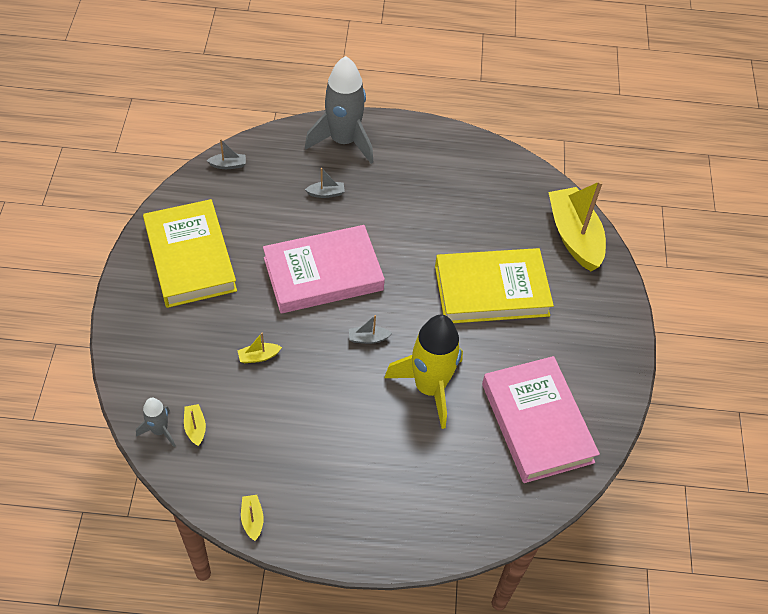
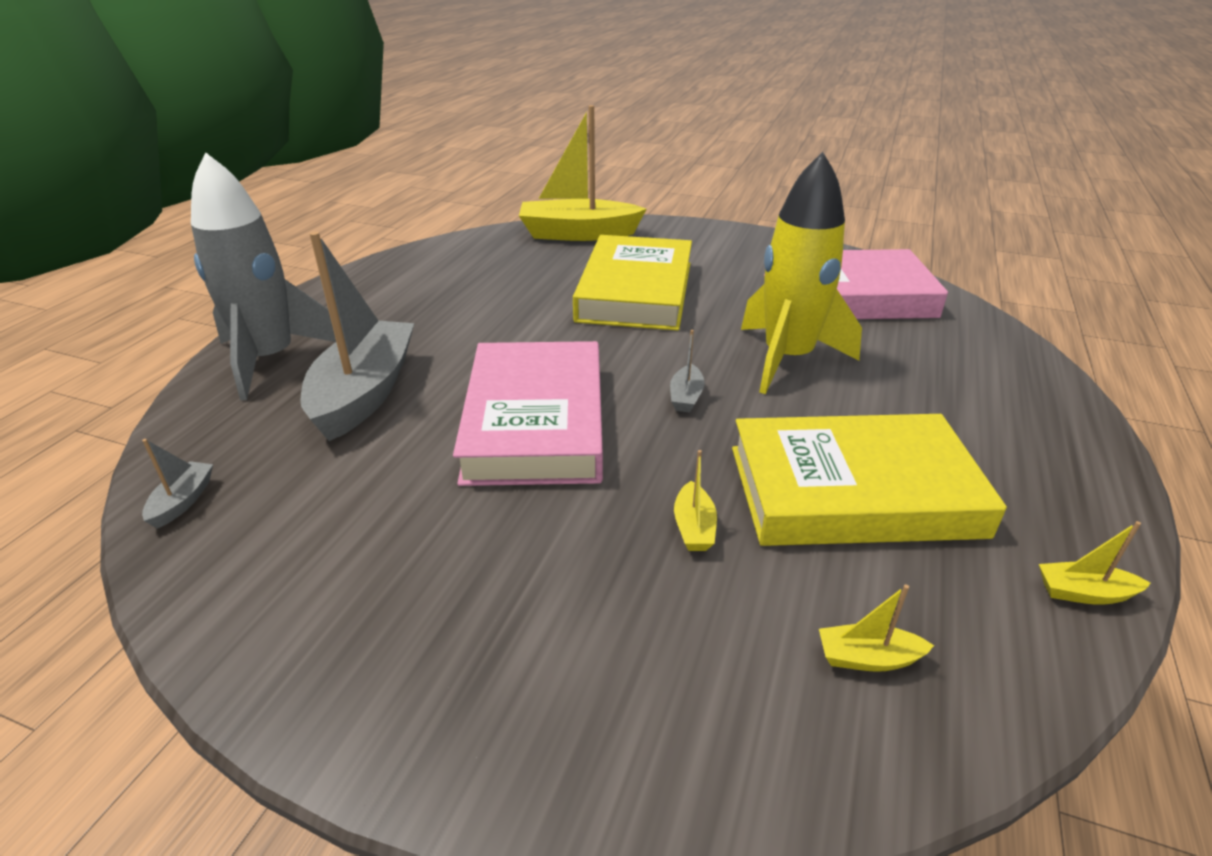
camera: 70 degrees left, 20 degrees down
grey rocket [136,398,176,447] -> none
yellow book [143,199,237,308] -> yellow book moved to [732,414,1007,546]
grey boat [305,168,345,198] -> grey boat [300,231,415,441], size x2.48

